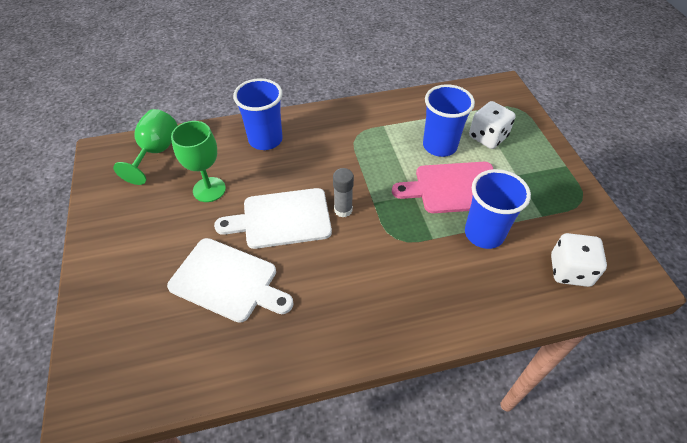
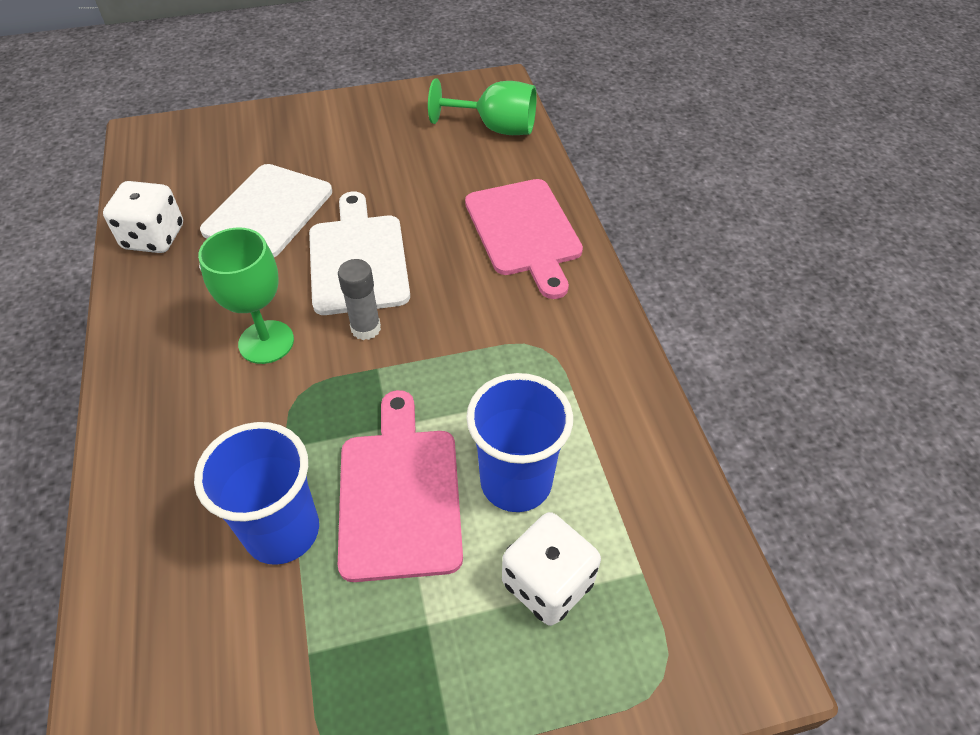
camera: 90 degrees right, 0 degrees up
green goblet [171,121,226,202] -> green goblet moved to [198,228,294,364]
blue cup [233,78,283,150] -> pink cutting board [465,179,583,299]
white dice [551,233,607,287] -> white dice moved to [103,181,183,253]

